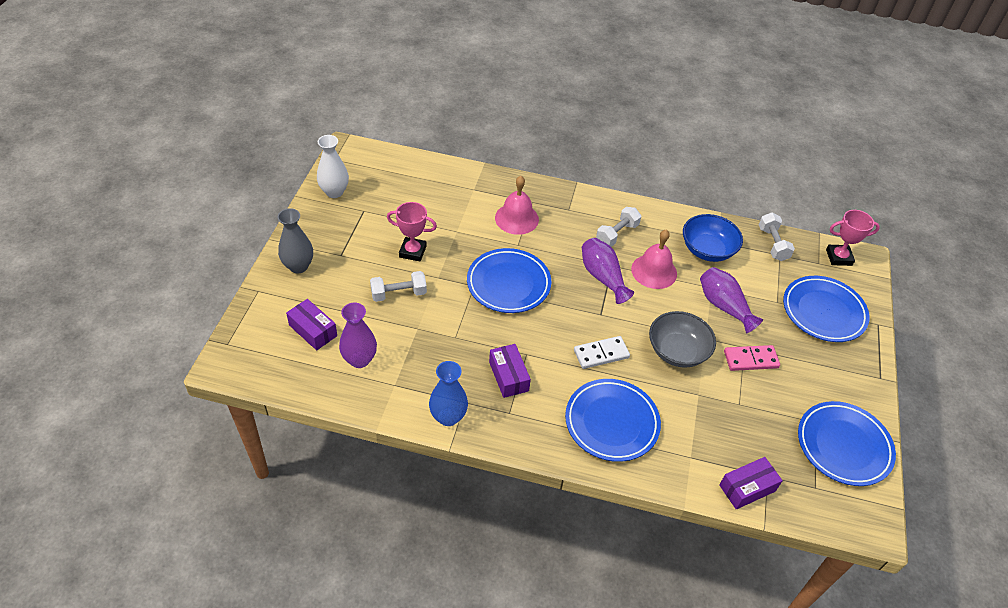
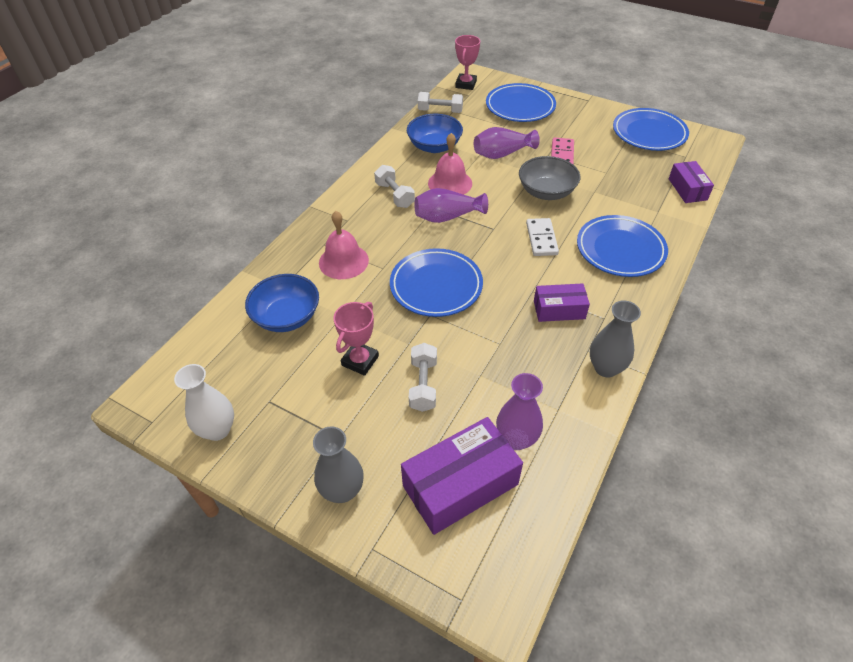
camera: 70 degrees left, 0 degrees up
purple box [286,299,337,350] -> purple box [401,417,523,535], size x1.72
blue vase [429,361,468,426] -> grey vase [590,300,641,378]
none -> blue bowl [245,274,319,332]

